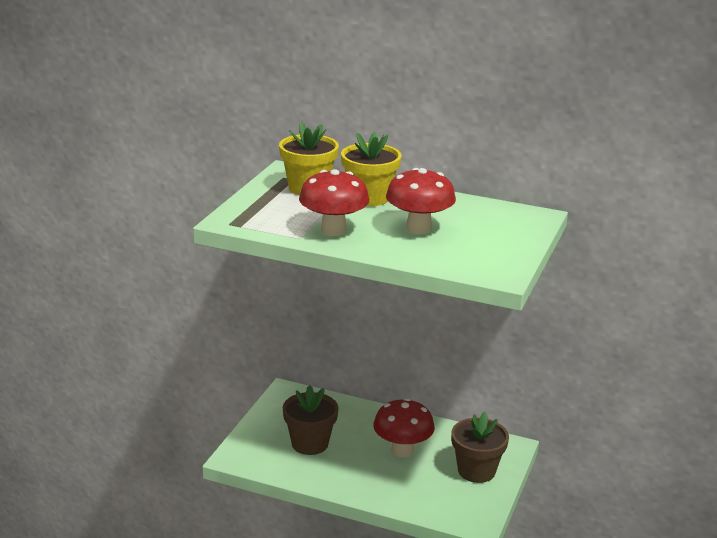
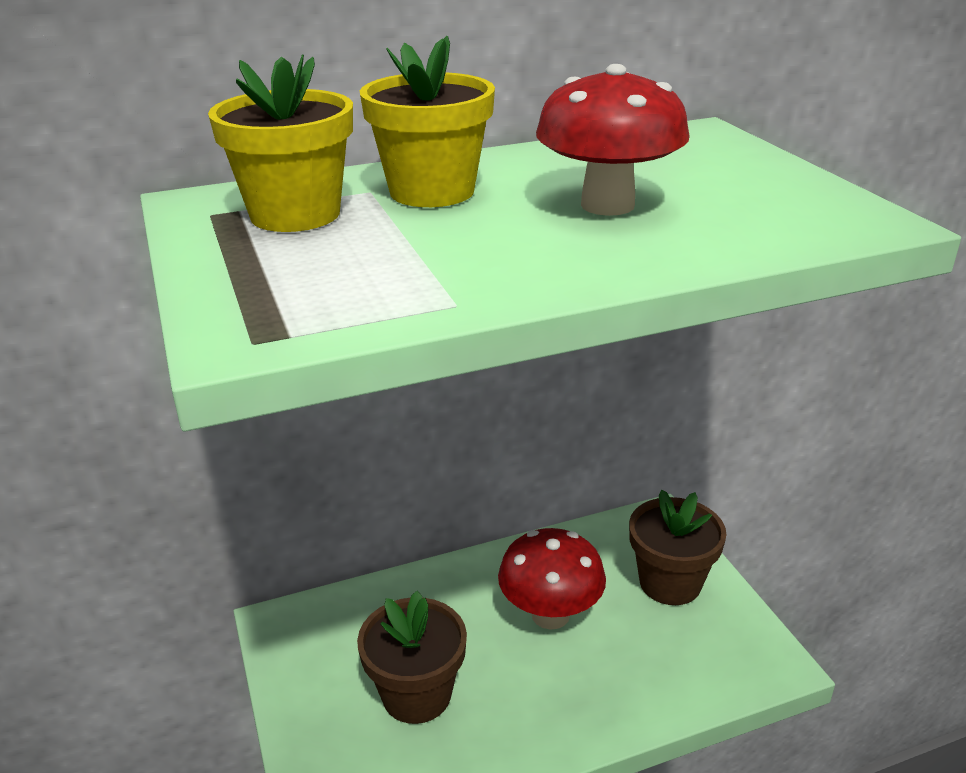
camera: 40 degrees left, 5 degrees up
red mushroom [299,169,369,236] -> none

